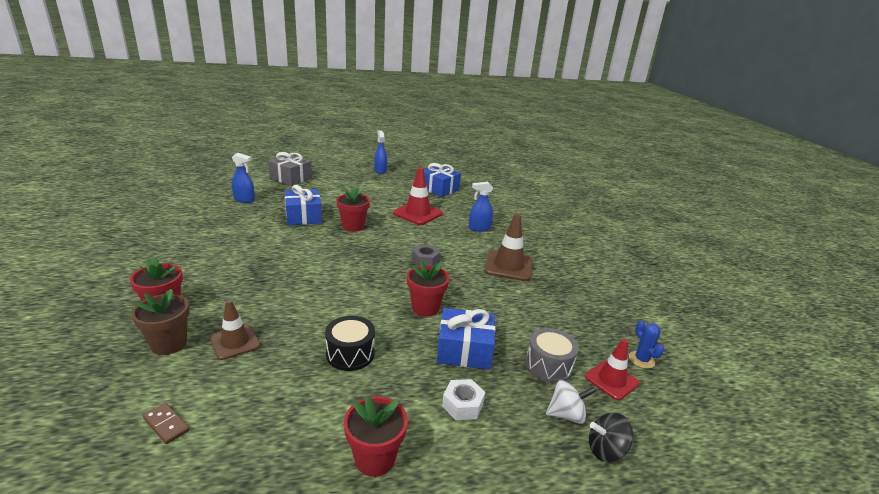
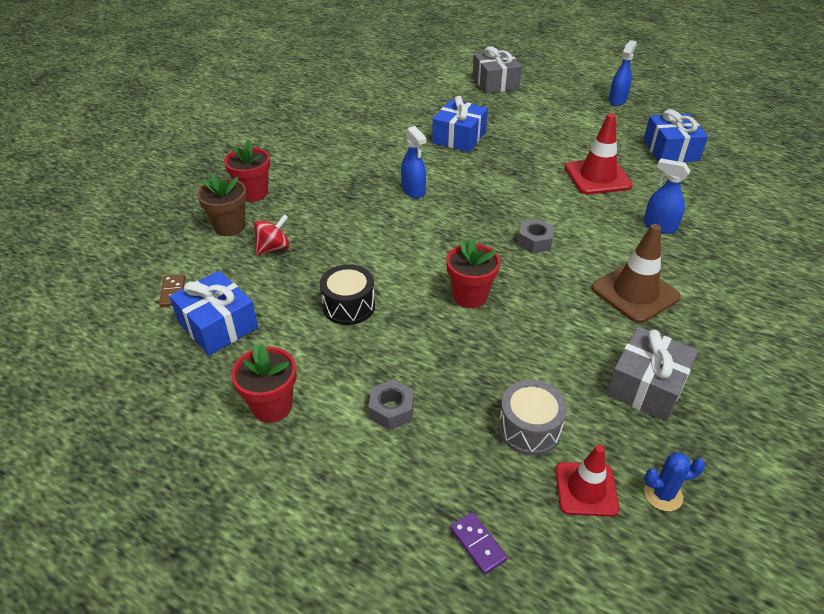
camera: 45 degrees right, 15 degrees up
brown traffic cone [210,300,260,360] -> red spinning top [254,214,289,255]
blue spray bottle [232,153,255,203] -> blue spray bottle moved to [401,126,427,198]
red flower pot [336,186,370,232] -> none
blue gift [437,308,495,370] -> blue gift moved to [169,271,258,355]
white nut [442,379,485,420] -> grey nut [368,379,414,430]
white spinning top [546,380,596,424] -> none
black spinning top [589,412,633,462] -> purple domino [450,512,508,575]
blue cactus [629,320,664,369] -> blue cactus turned 60 degrees clockwise [644,452,705,511]
none -> grey gift [606,326,698,421]

